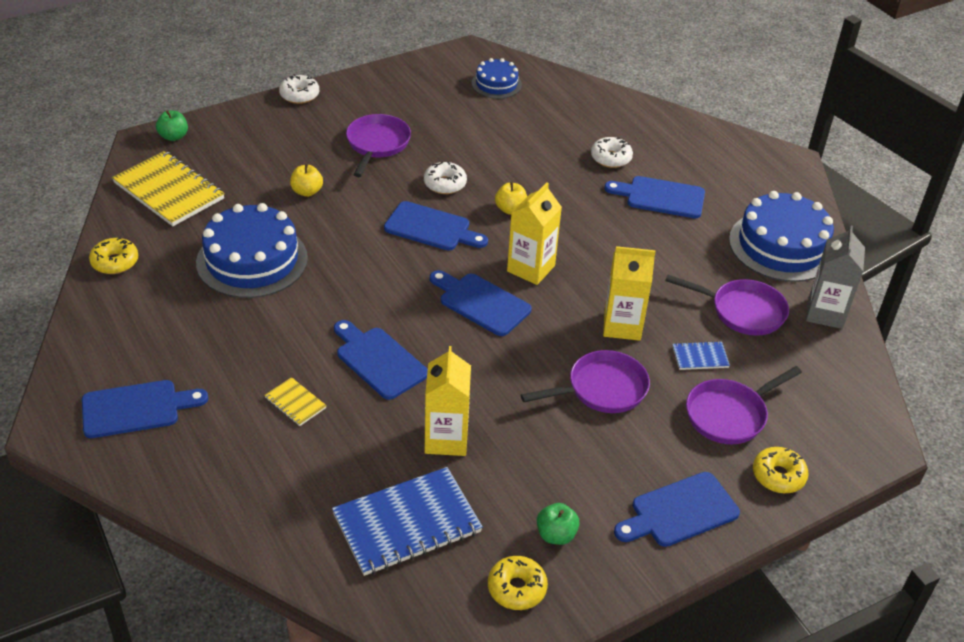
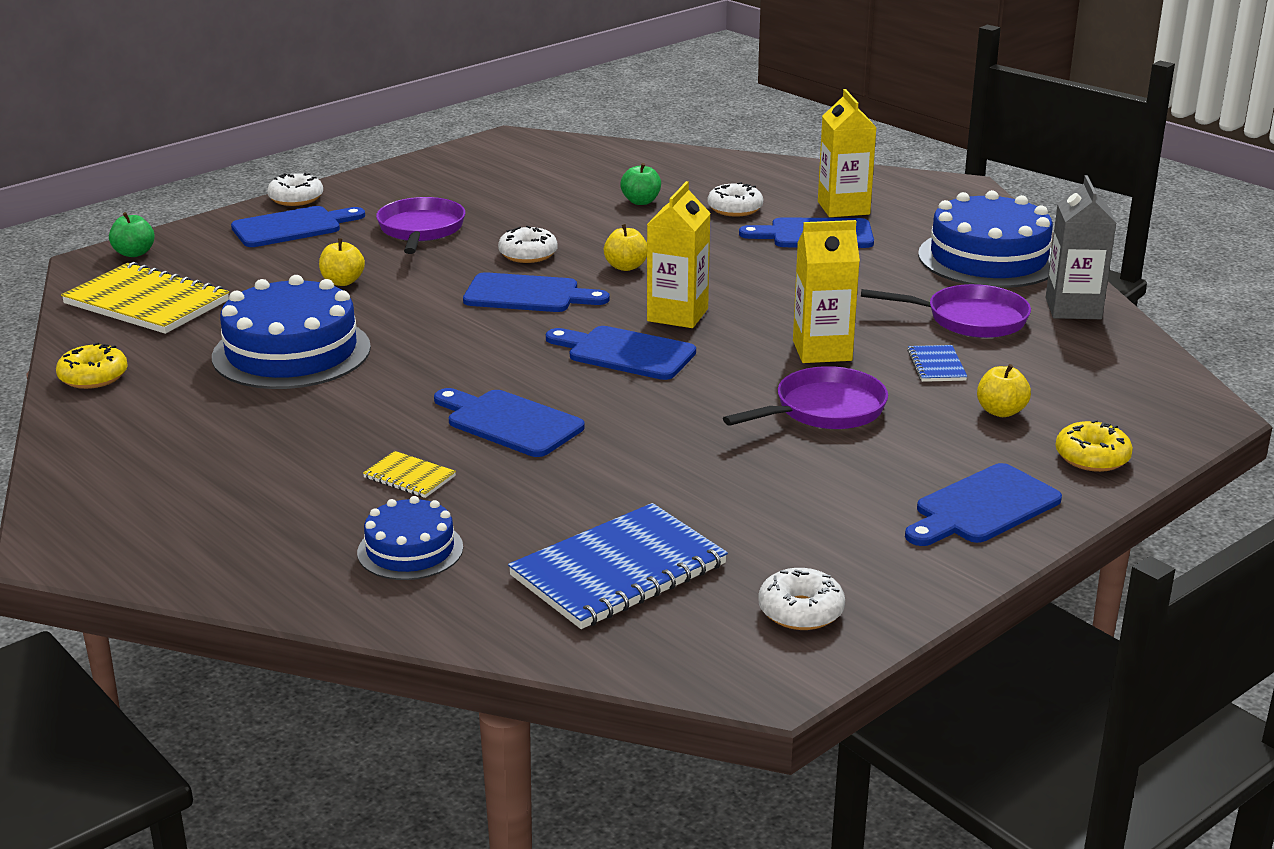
camera: 10 degrees left, 15 degrees down
blue cutting board [82,380,208,438] -> blue cutting board moved to [231,206,365,247]
yellow carton [424,346,471,456] -> yellow carton moved to [818,89,877,217]
blue cake [472,58,522,99] -> blue cake moved to [357,496,463,580]
yellow donut [488,556,548,610] -> white donut [758,568,845,630]
green apple [537,503,580,545] -> green apple moved to [620,163,661,205]
blue notebook [672,341,730,370] -> blue notebook turned 75 degrees counterclockwise [907,345,967,382]
purple pan [686,366,802,444] -> yellow apple [977,364,1031,417]

